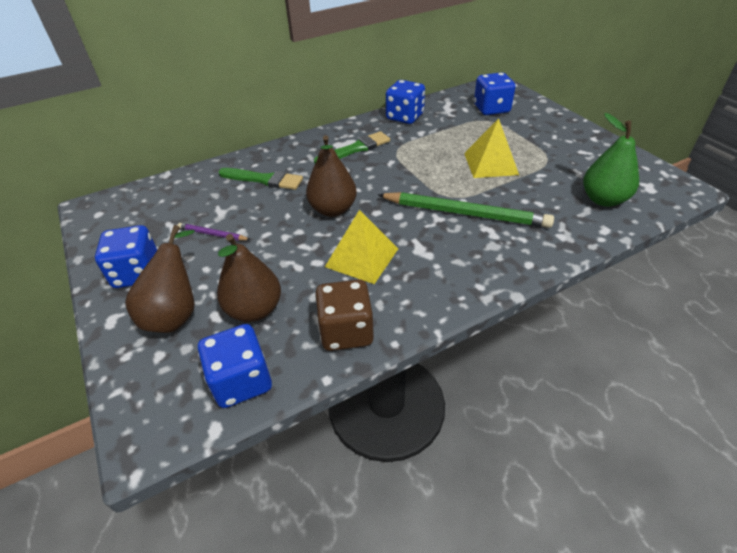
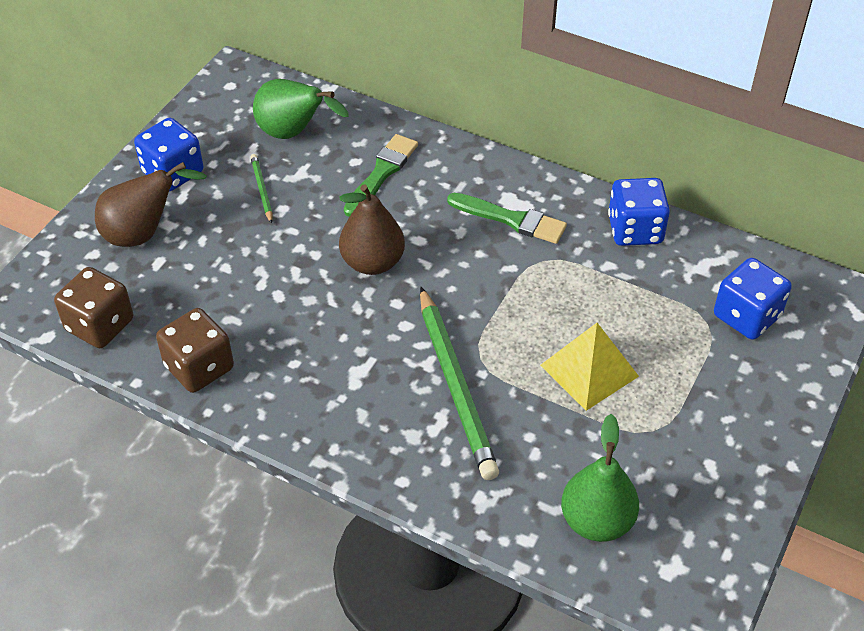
camera: 55 degrees right, 5 degrees up
purple pencil [177,223,251,240] -> green pencil [250,154,273,224]
blue dice [198,324,272,408] -> brown dice [54,267,133,348]
brown pear [217,234,281,322] -> none
green brush [218,168,303,190] -> green brush turned 135 degrees counterclockwise [344,134,418,217]
yellow pyramid [325,210,398,284] -> none
none -> green pear [253,79,348,139]

